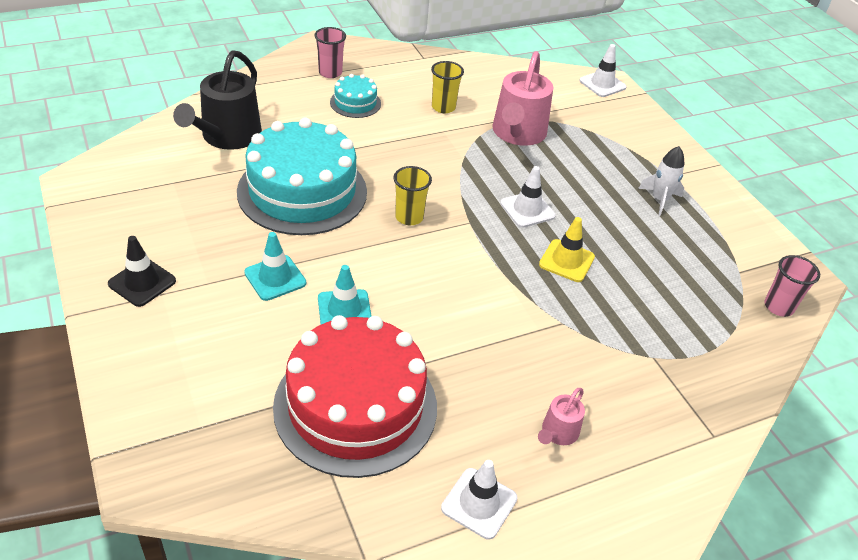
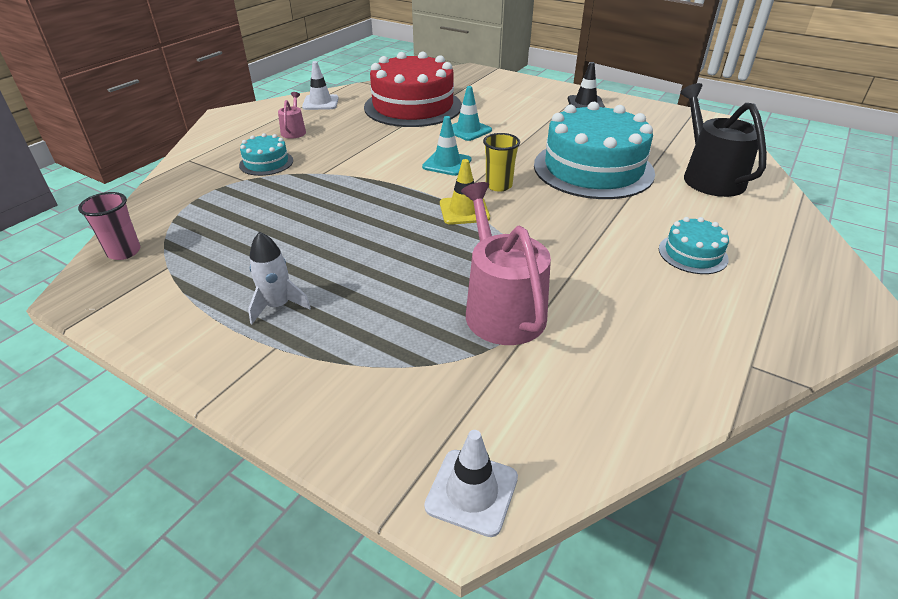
camera: 150 degrees right, 5 degrees down
turquoise traffic cone [244,232,306,301] -> turquoise traffic cone moved to [422,116,471,176]
pink cup [314,27,346,78] -> none
yellow cup [431,61,464,113] -> none
white traffic cone [500,166,556,228] -> none
yellow traffic cone [539,217,595,282] -> yellow traffic cone moved to [440,159,490,225]
none -> turquoise cake [239,133,293,176]

